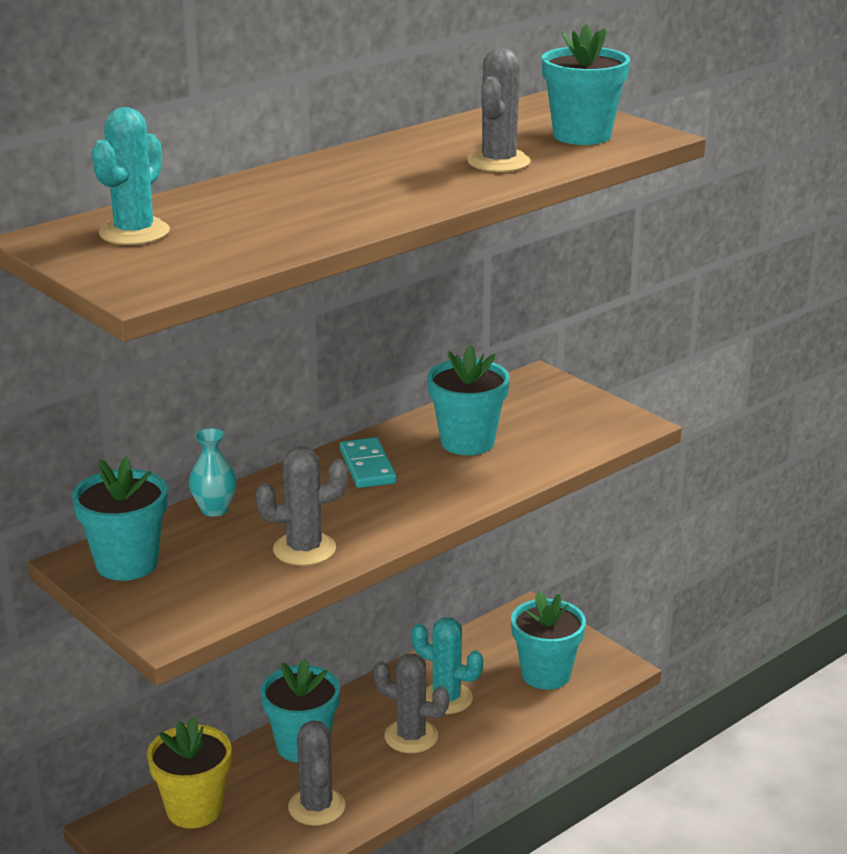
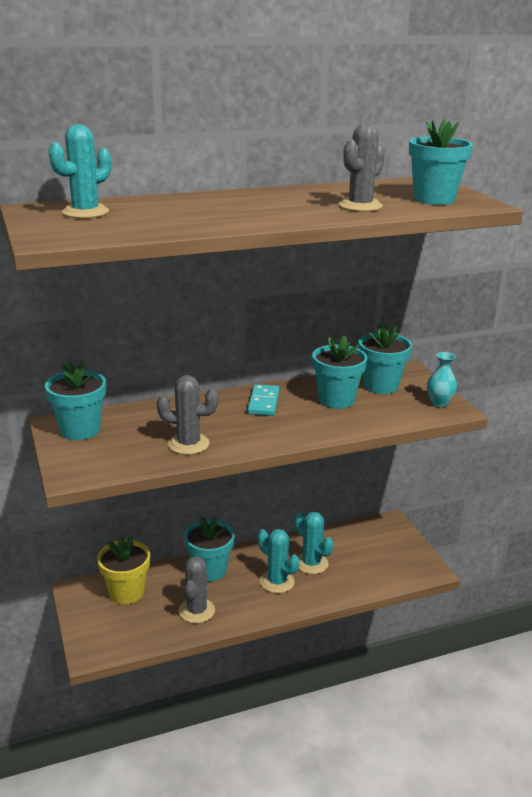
camera: 20 degrees right, 0 degrees up
turquoise vase [189,428,237,517] -> turquoise vase moved to [427,352,457,408]
grey cactus [373,654,449,753] -> turquoise cactus [258,529,299,593]
turquoise flower pot [511,591,586,690] -> turquoise flower pot moved to [359,323,412,394]

